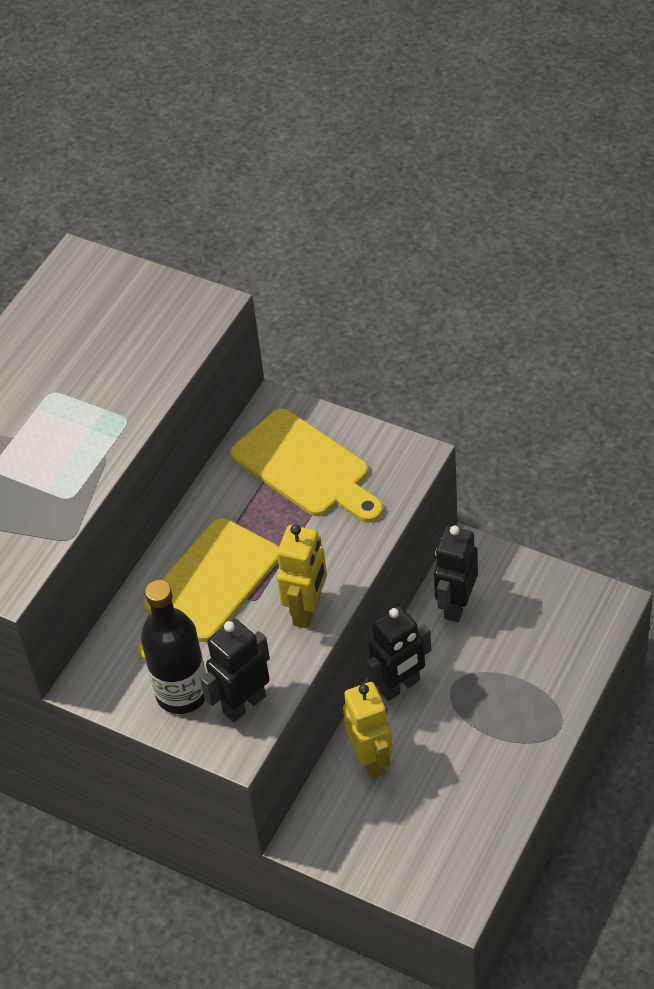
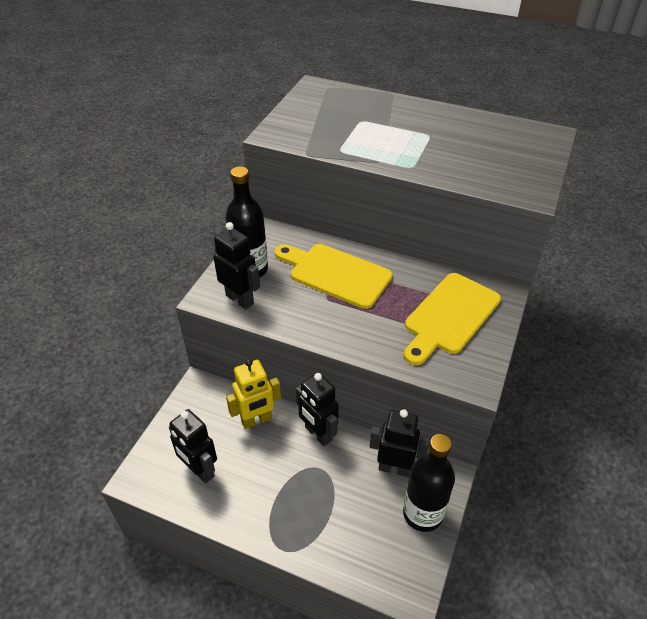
camera: 80 degrees right, 5 degrees down
yellow robot [277,524,327,629] -> none
none -> black robot [169,409,217,484]
none -> black bottle [403,434,455,532]

